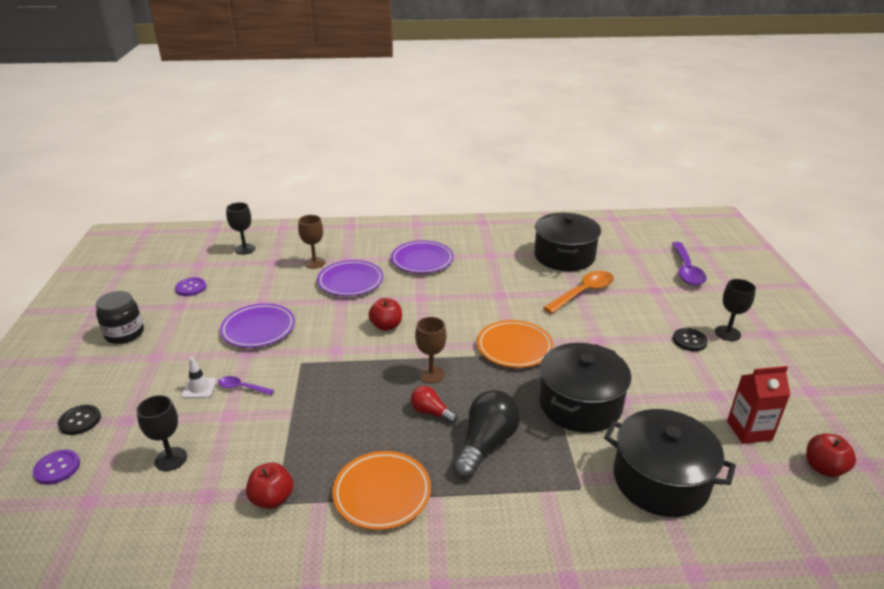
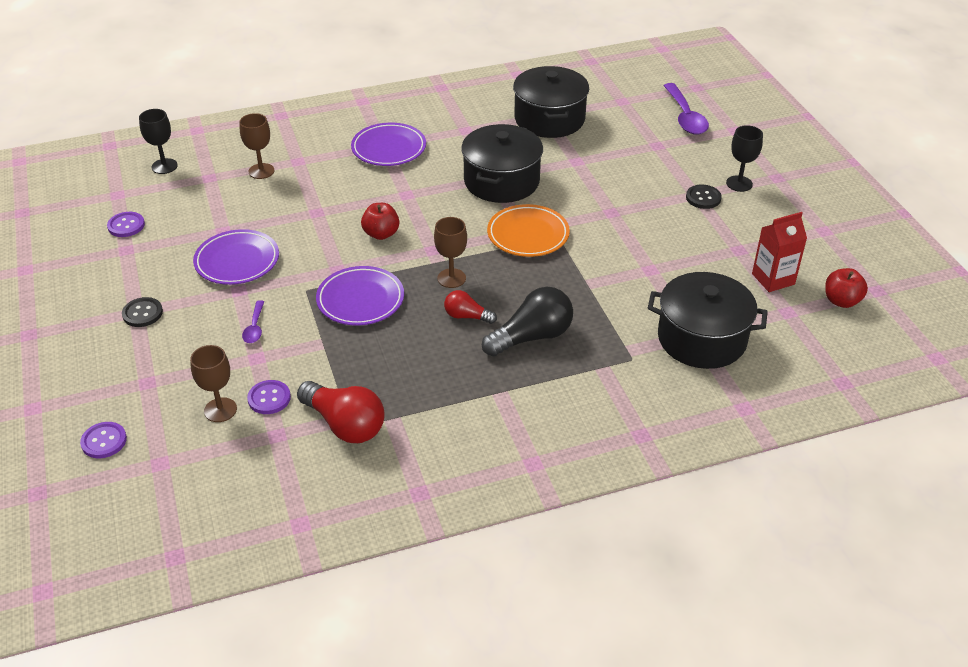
camera: 15 degrees left, 10 degrees up
black button [58,405,101,435] -> black button moved to [122,297,163,327]
black jar [96,291,144,344] -> none
black goblet [137,395,187,471] -> brown goblet [190,345,237,422]
white traffic cone [182,357,217,398] -> none
purple spoon [218,376,274,395] -> purple spoon turned 90 degrees counterclockwise [242,300,264,343]
red apple [246,462,293,509] -> red light bulb [297,381,385,443]
purple plate [317,260,384,296] -> purple plate moved to [316,266,404,326]
orange plate [332,451,431,530] -> none
black light bulb [453,390,521,479] -> black light bulb turned 45 degrees clockwise [482,287,573,357]
black pot [539,343,631,433] -> black pot moved to [461,124,543,203]
orange spoon [543,271,614,314] -> none
none -> purple button [247,380,291,414]

